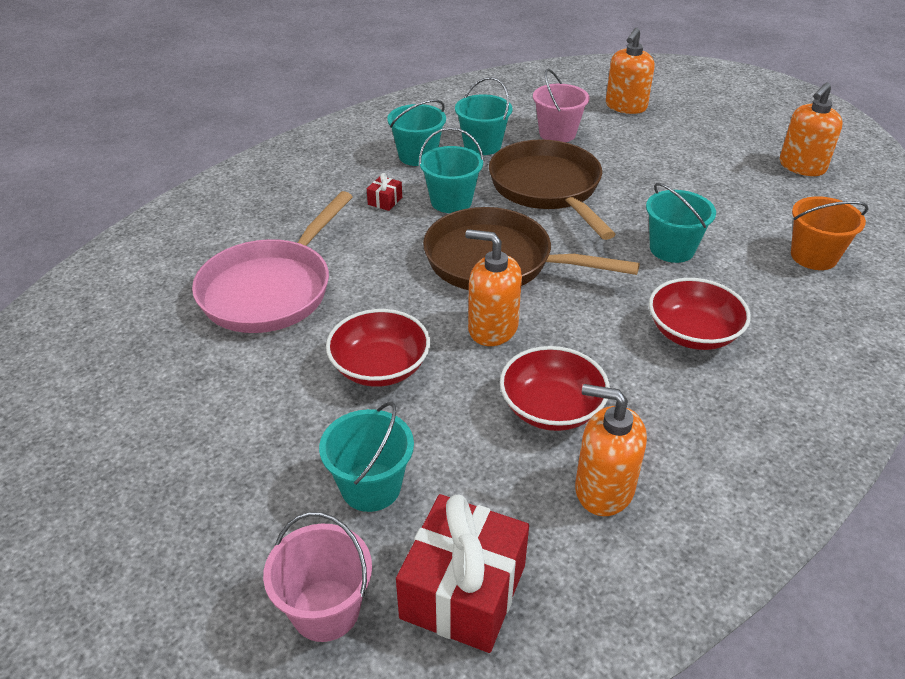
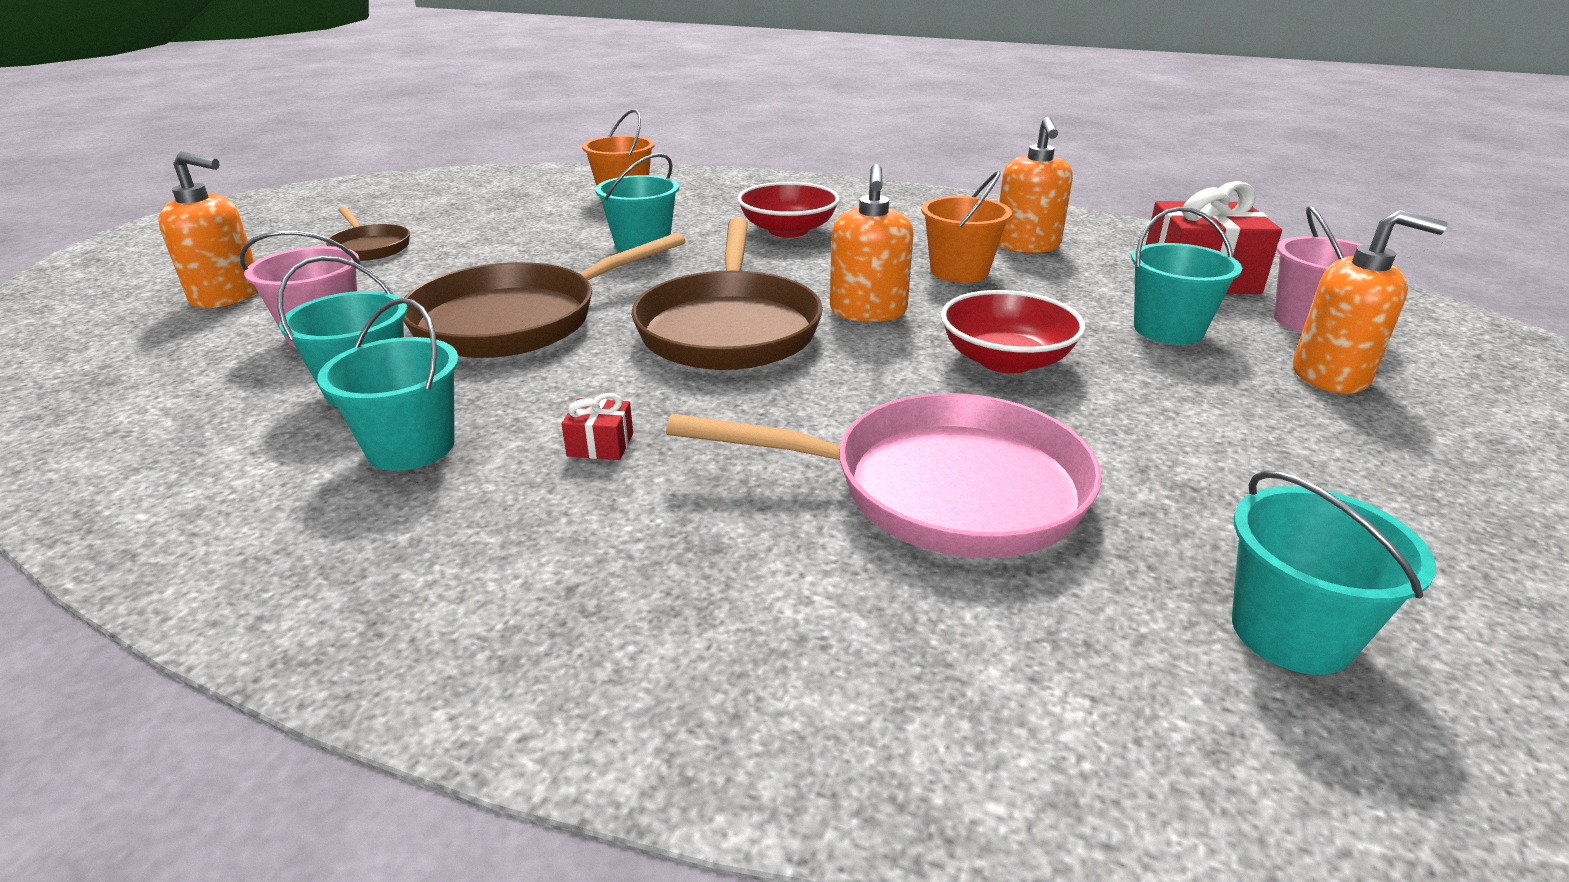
camera: 110 degrees left, 10 degrees down
turquoise bucket [419,127,484,213] -> turquoise bucket moved to [1232,471,1436,675]
red bowl [500,346,610,431] -> orange bucket [921,171,1012,283]
orange soap dispenser [780,83,843,176] -> orange soap dispenser moved to [1293,210,1447,393]
none -> brown pan [326,207,410,261]

